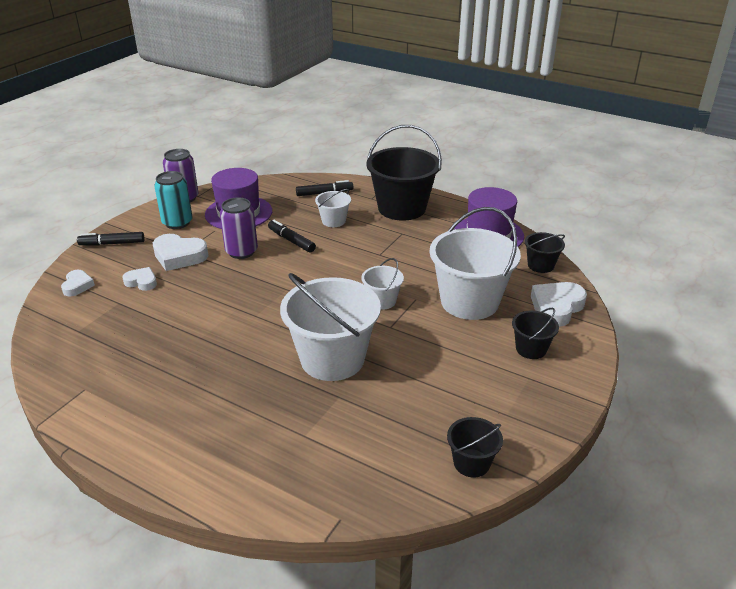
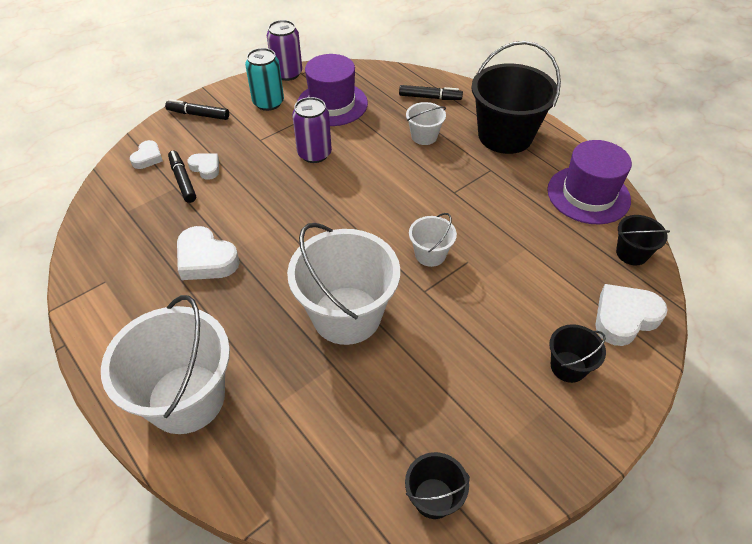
camera: 20 degrees right, 15 degrees up
white heart [153,234,208,271] -> white heart moved to [177,226,240,280]
black marker [268,220,316,253] -> black marker moved to [168,151,196,203]
white bucket [429,207,521,320] -> white bucket moved to [101,295,230,434]

